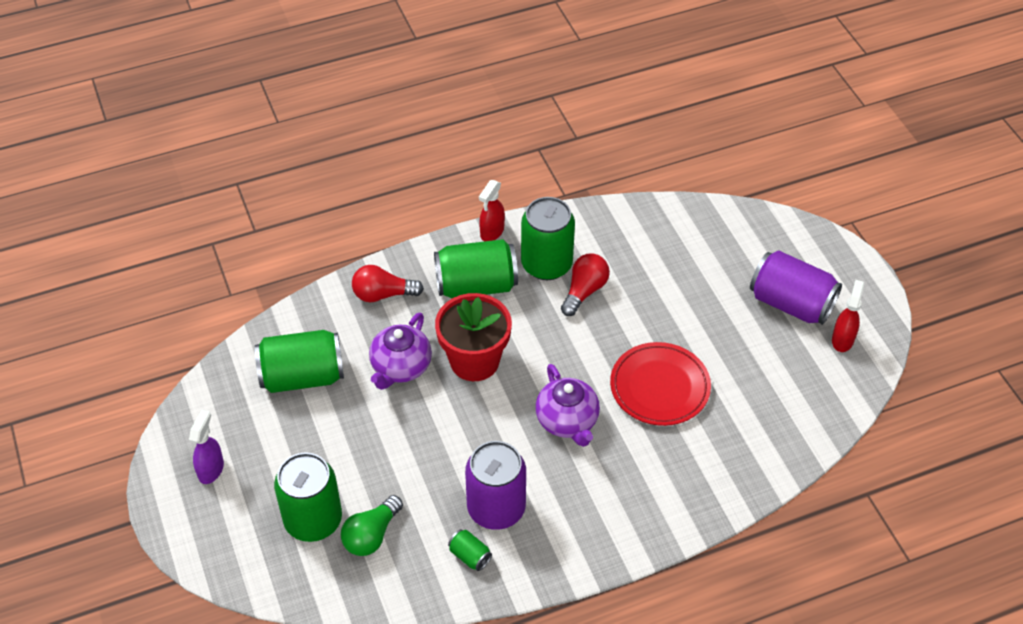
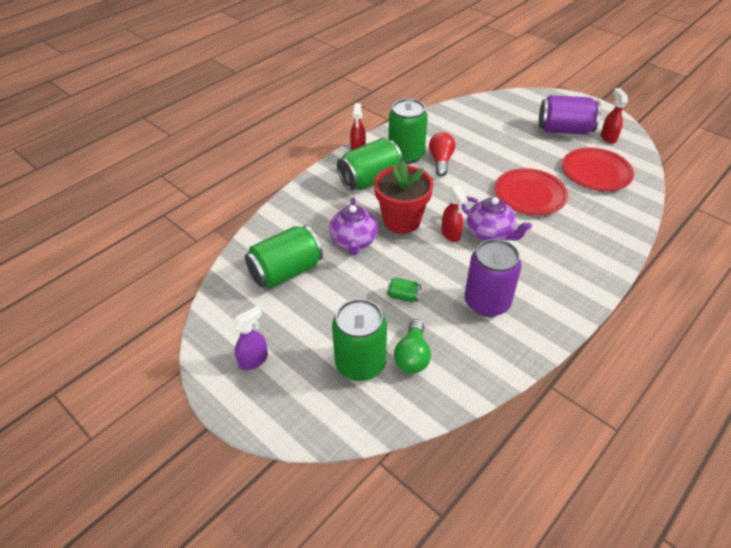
camera: 25 degrees left, 5 degrees down
purple spray bottle [189,410,224,484] -> purple spray bottle turned 60 degrees clockwise [231,306,268,370]
red light bulb [352,265,424,303] -> none
green can [448,530,492,571] -> green can moved to [387,277,421,302]
none -> red spray bottle [441,185,468,242]
none -> red plate [562,148,634,191]

